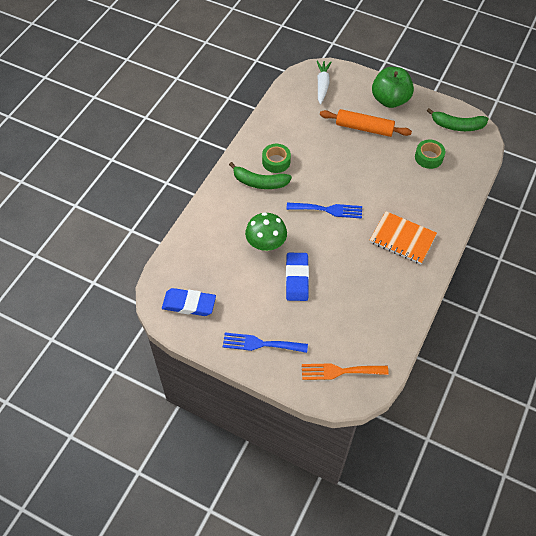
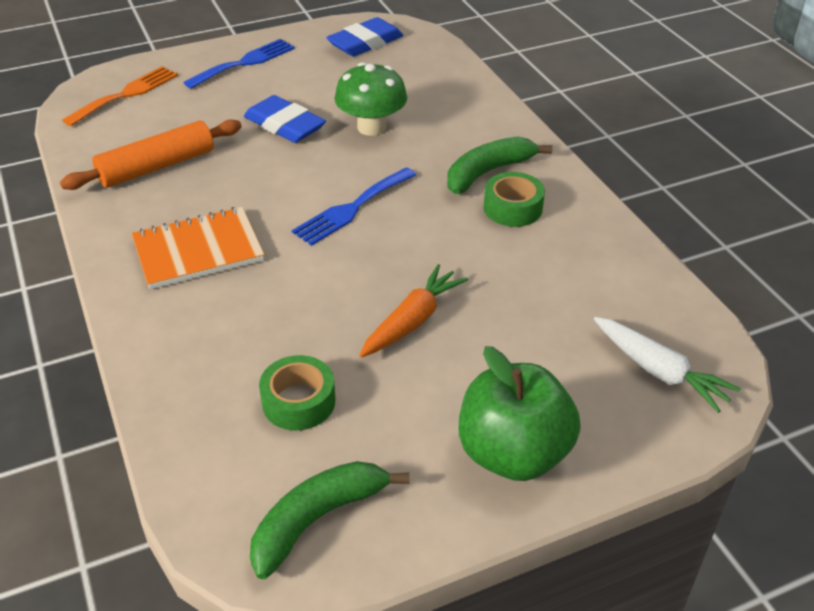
camera: 130 degrees right, 15 degrees down
orange rolling pin [320,109,412,137] -> orange rolling pin moved to [60,119,242,190]
none -> orange carrot [359,264,468,357]

